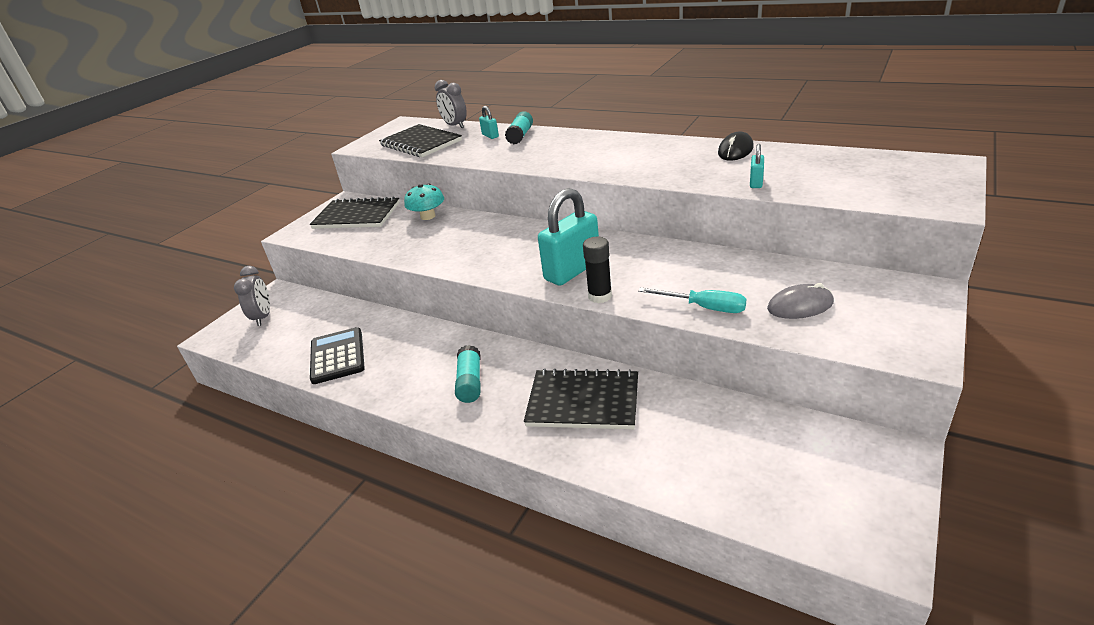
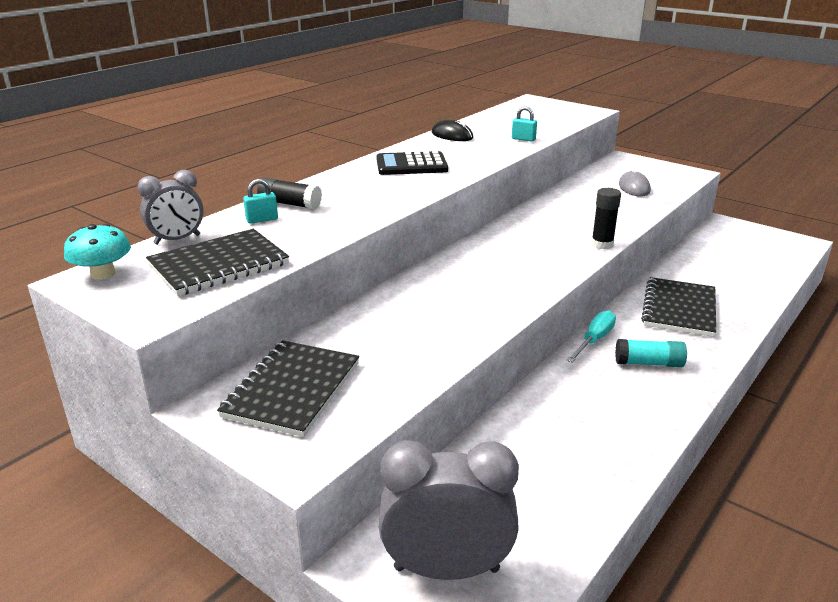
camera: 85 degrees left, 5 degrees down
grey clock [234,266,270,326] -> grey clock [379,440,519,580], size x1.66
black calculator [310,327,365,384] -> black calculator moved to [376,151,448,175]
turquoise mushroom [404,183,444,220] -> turquoise mushroom moved to [64,224,131,280]
turquoise glue stick [505,111,533,144] -> black glue stick [257,177,322,209]
turquoise padlock [538,188,599,286] -> none
turquoise screwdriver [638,287,746,313] -> turquoise screwdriver moved to [566,310,616,363]

